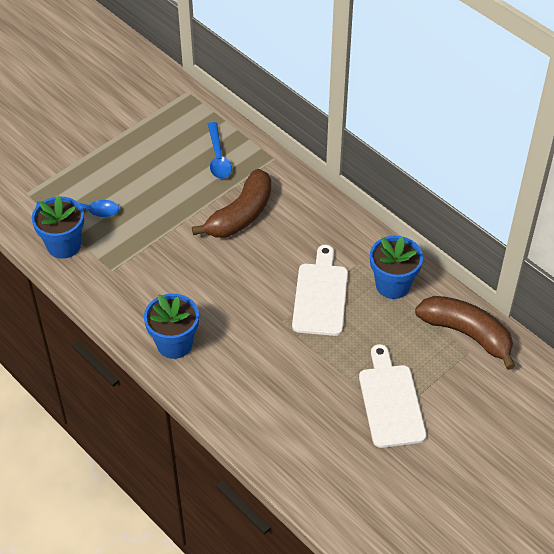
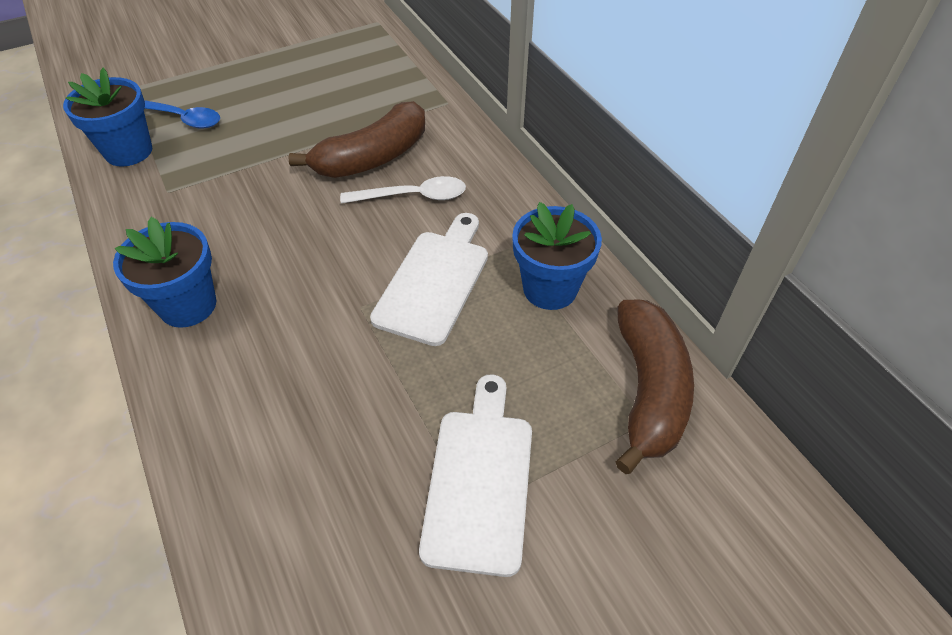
camera: 15 degrees right, 0 degrees up
blue spoon [208,122,232,179] -> none
brown banana [415,296,515,370] -> brown banana turned 45 degrees clockwise [615,300,694,474]
none -> white spoon [340,176,466,204]

